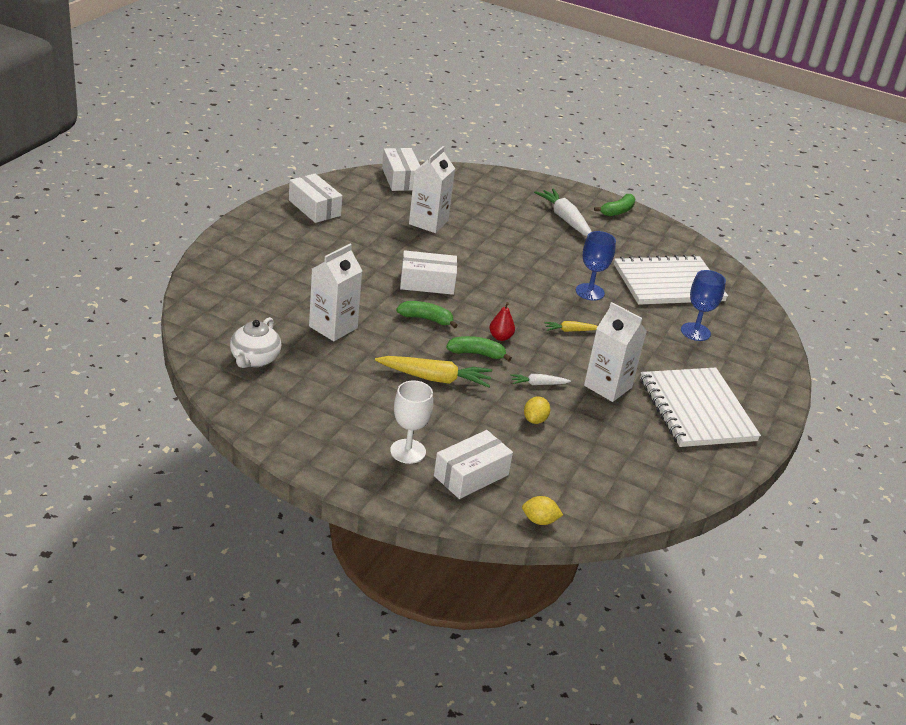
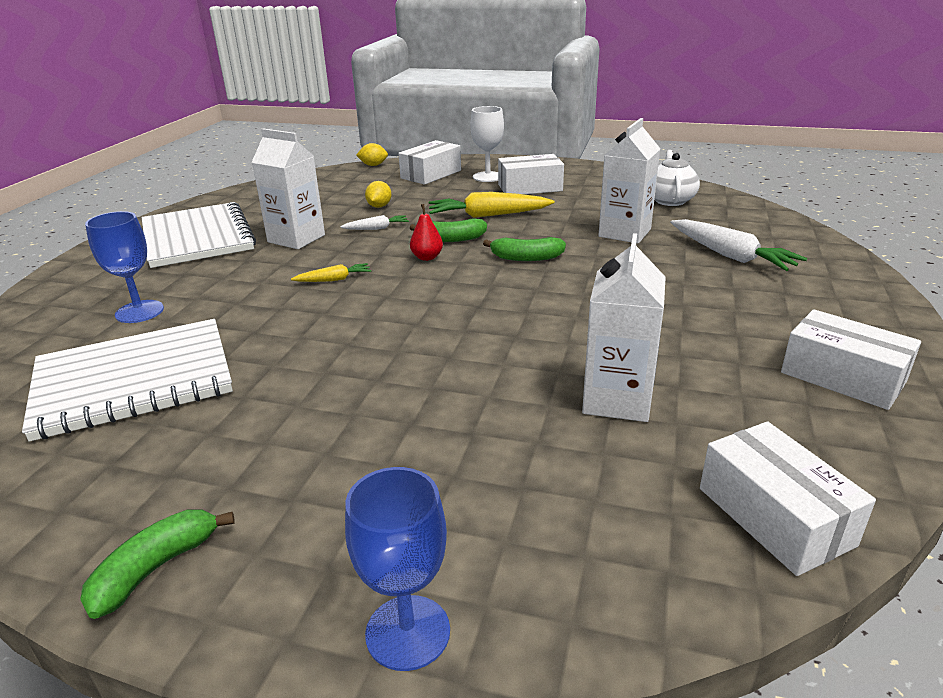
camera: 175 degrees right, 5 degrees down
white box [400,250,457,295] -> white box moved to [498,154,564,194]
white carrot [534,188,592,236] -> white carrot moved to [670,219,807,271]
blue goblet [576,231,616,300] -> blue goblet moved to [345,467,450,671]

